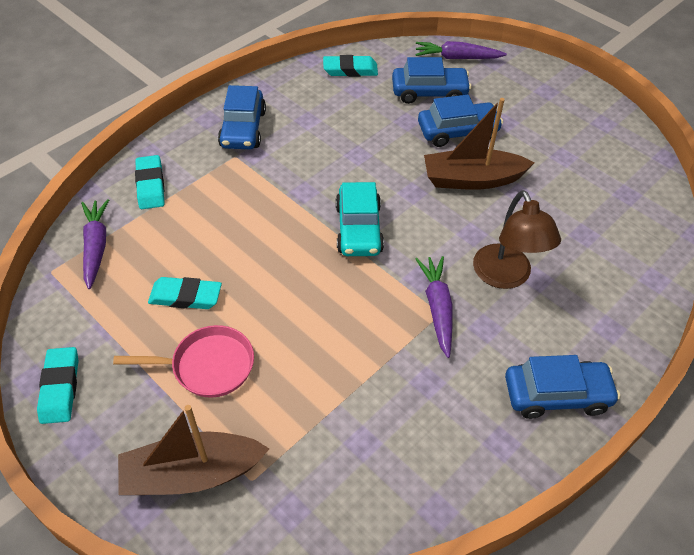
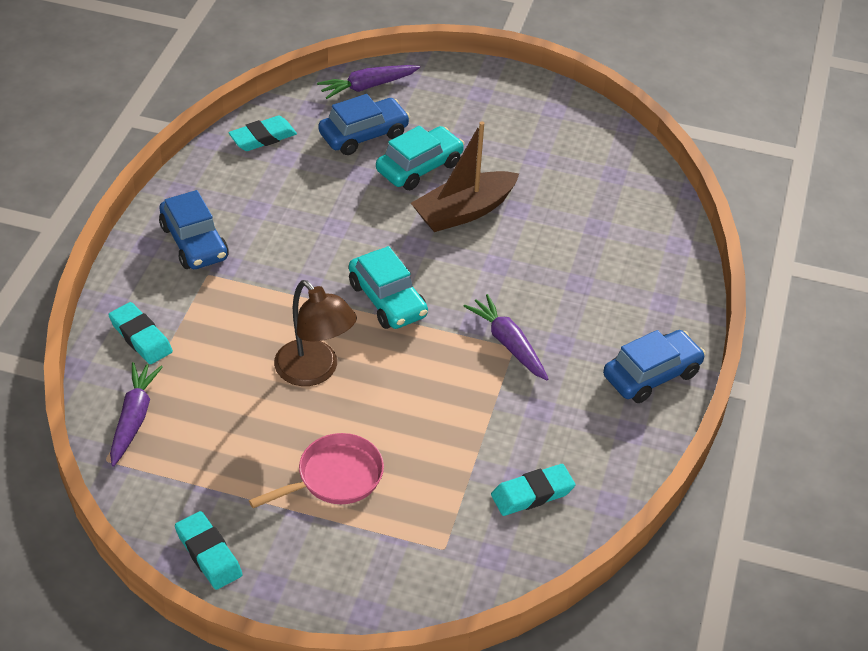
camera: 30 degrees left, 5 degrees down
purple carrot [81,199,109,289] -> purple carrot turned 45 degrees clockwise [110,362,163,467]
brown boat [118,405,269,495] -> none
turquoise eraser [148,277,222,309] -> turquoise eraser moved to [491,464,575,516]
blue car [418,95,503,147] -> turquoise car [376,126,464,190]
brown lamp [473,190,561,289] -> brown lamp moved to [274,280,357,386]

